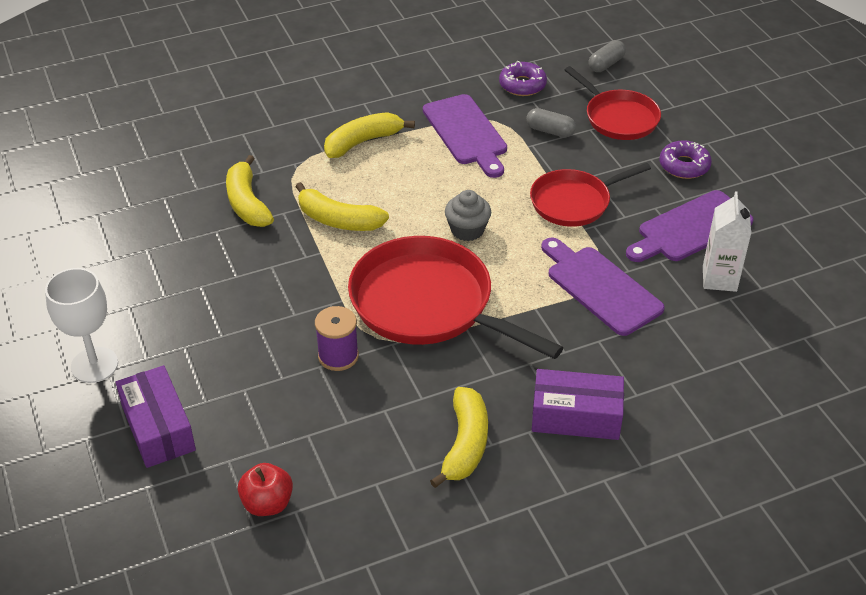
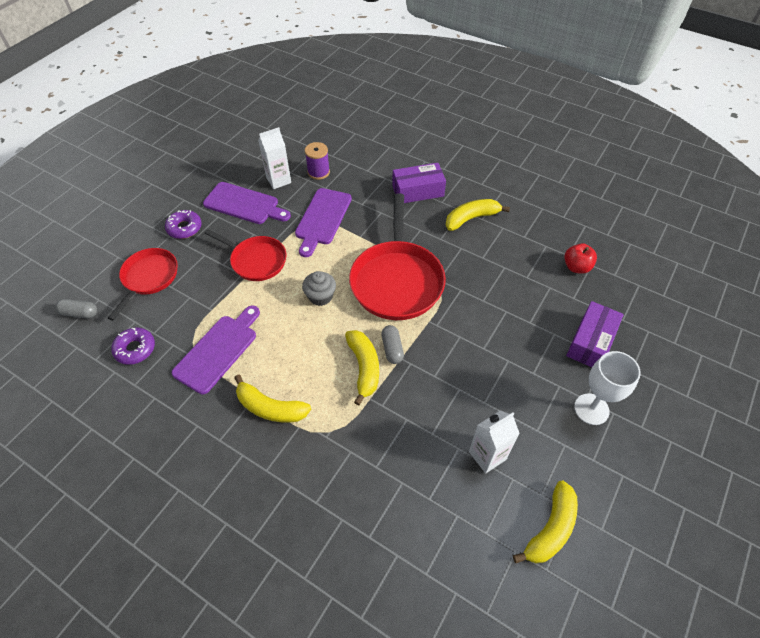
camera: 125 degrees left, 10 degrees up
yellow banana [226,155,274,227] -> yellow banana moved to [513,480,578,563]
purple spool [315,306,359,371] -> purple spool moved to [305,142,330,180]
grey capsule [526,108,576,137] -> grey capsule moved to [381,325,404,364]
purple box [532,369,624,440] -> purple box turned 75 degrees counterclockwise [392,163,446,203]
none -> white carton [469,410,520,473]

